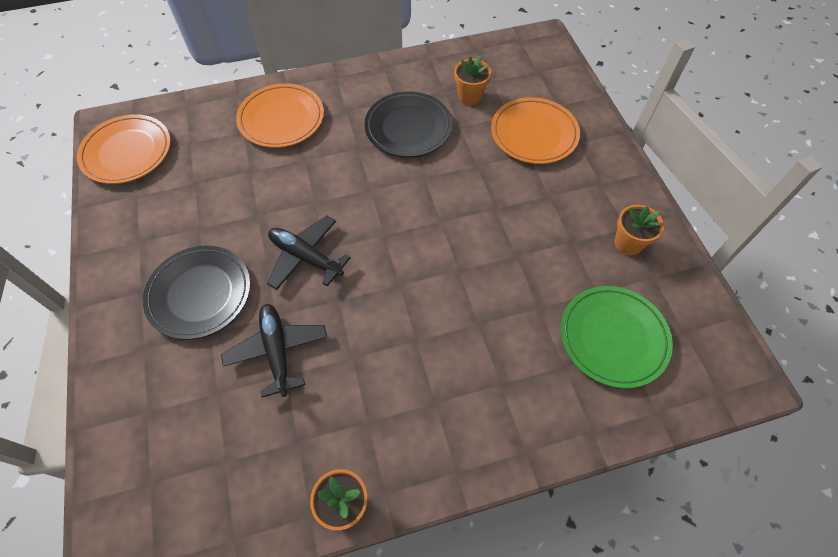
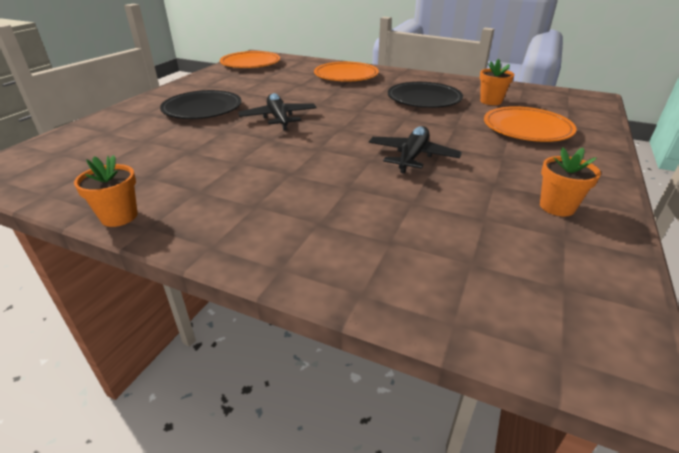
camera: 40 degrees right, 25 degrees down
black plane [221,304,327,398] -> black plane moved to [369,126,462,174]
green plate [561,286,673,388] -> none

